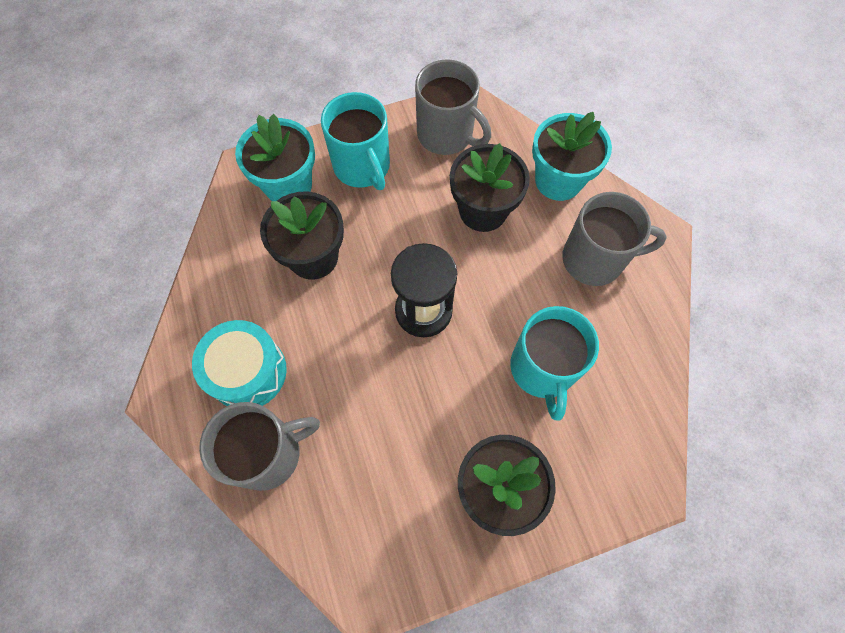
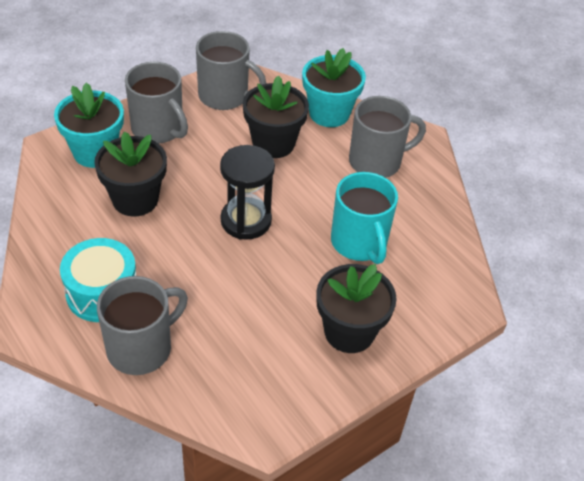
camera: 20 degrees left, 20 degrees down
turquoise mug [321,92,390,190] -> grey mug [125,62,188,144]

